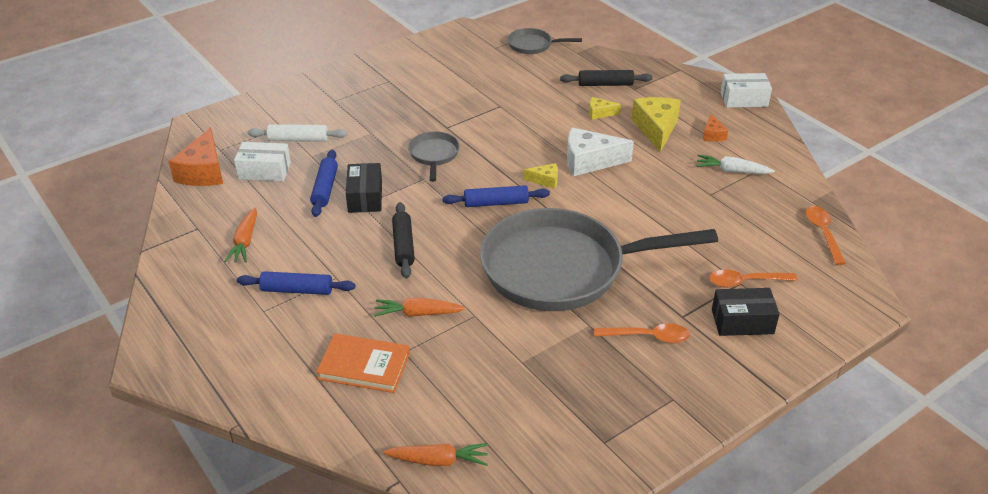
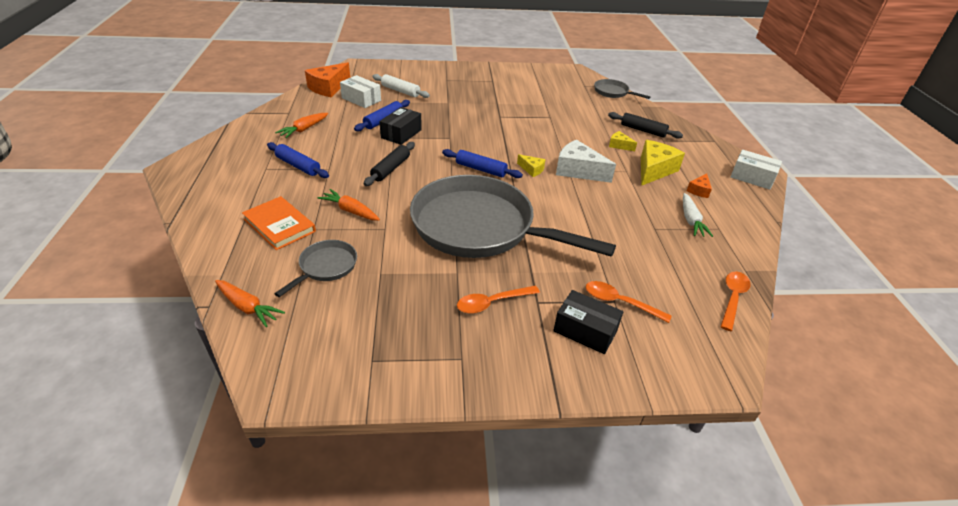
camera: 30 degrees right, 0 degrees up
grey pan [408,131,460,182] -> grey pan moved to [274,240,357,297]
orange spoon [594,323,690,343] -> orange spoon turned 120 degrees clockwise [457,285,540,314]
white carrot [696,155,775,174] -> white carrot turned 135 degrees counterclockwise [683,193,713,237]

